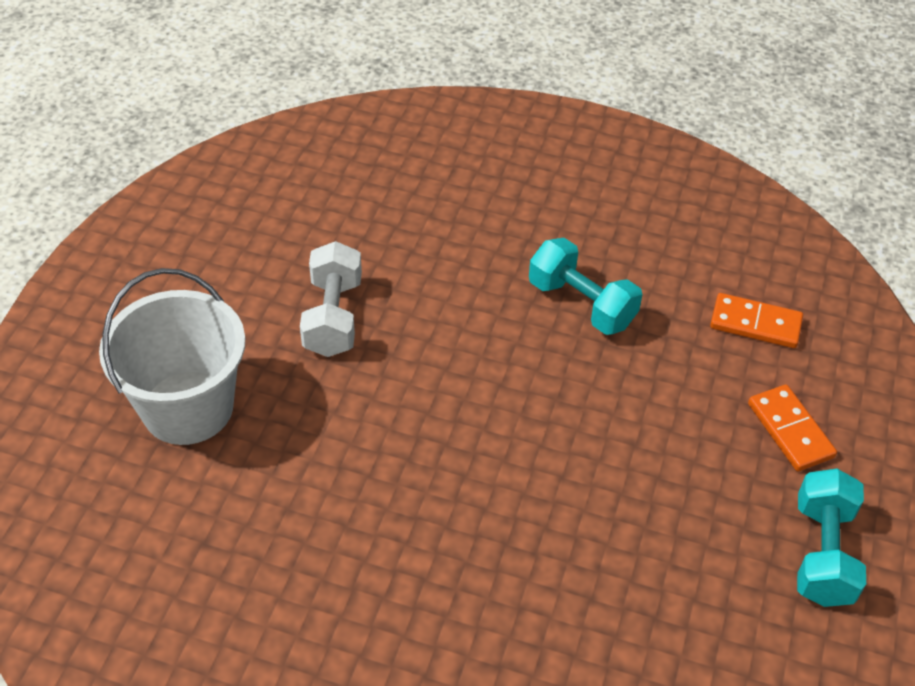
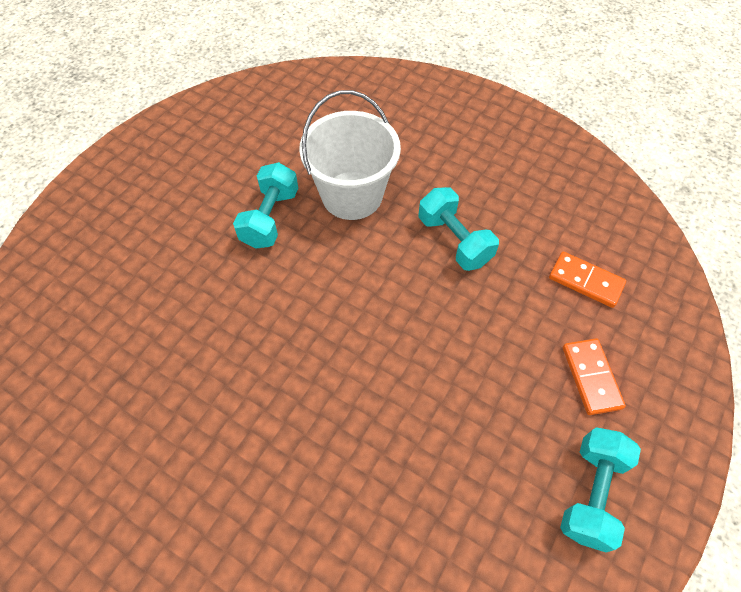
camera: 15 degrees right, 10 degrees up
white bucket [99,268,245,445] -> white bucket moved to [299,90,401,220]
white dumbbell [300,241,362,357] -> turquoise dumbbell [233,162,298,249]

